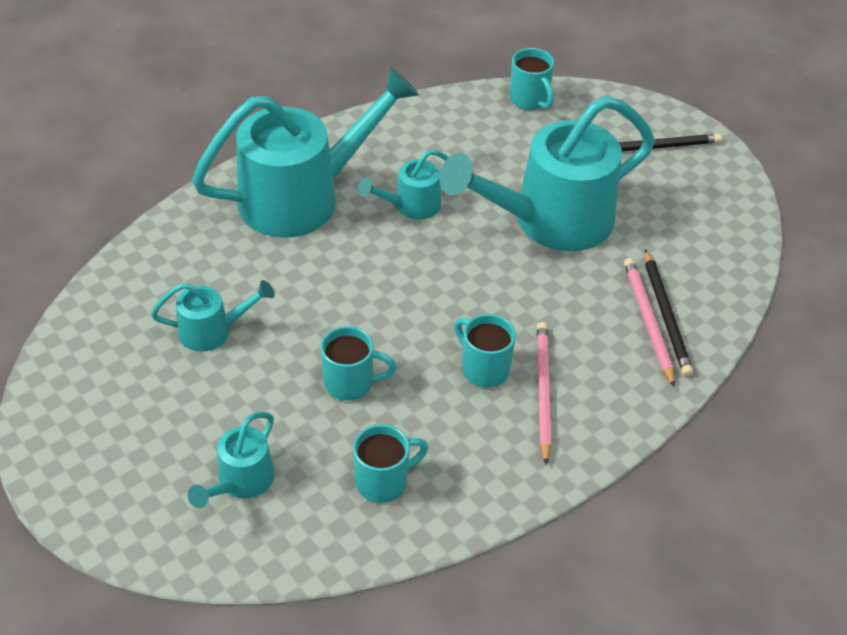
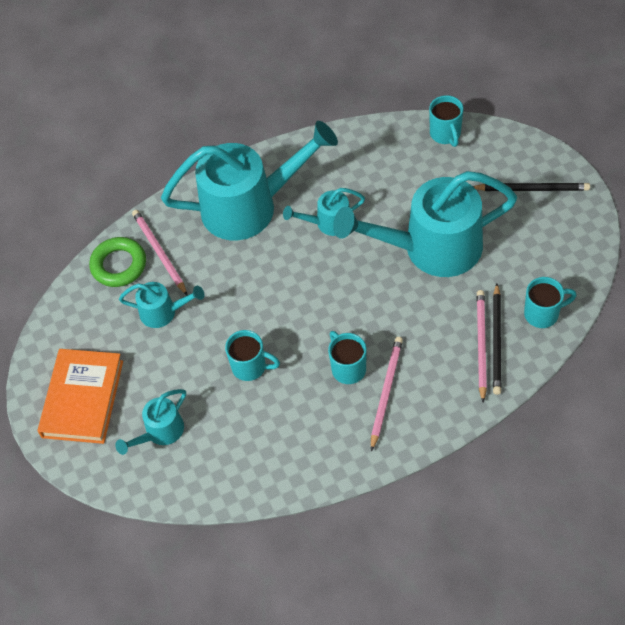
camera: 20 degrees right, 10 degrees up
turquoise mug [353,424,428,503] -> turquoise mug moved to [524,277,577,328]
none -> orange book [37,349,123,444]
none -> green ring [89,237,146,287]
none -> pink pencil [132,210,187,295]

